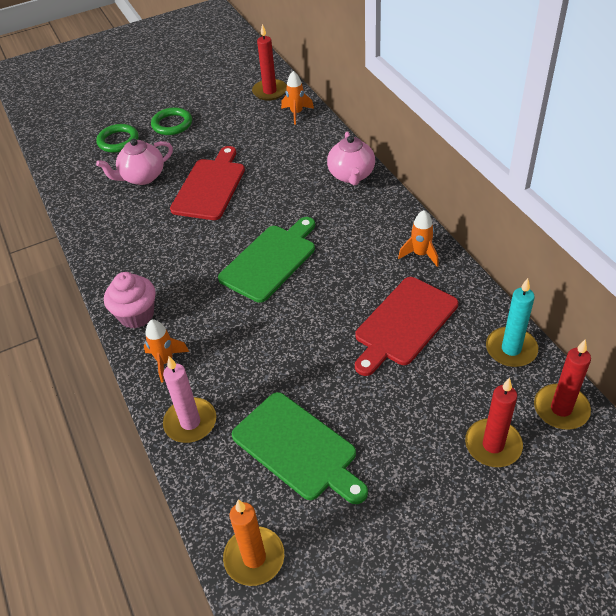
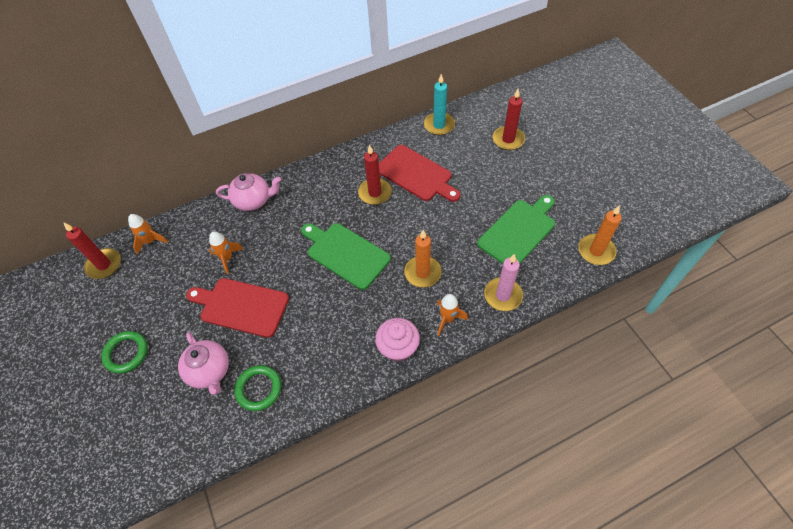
camera: 90 degrees left, 10 degrees up
green ring [96,124,139,153] -> green ring moved to [234,365,281,411]
orange rocket [398,210,439,267] -> orange rocket moved to [209,231,243,274]
red candle [534,339,591,430] -> red candle moved to [358,144,392,205]
none -> orange candle [404,230,442,288]

